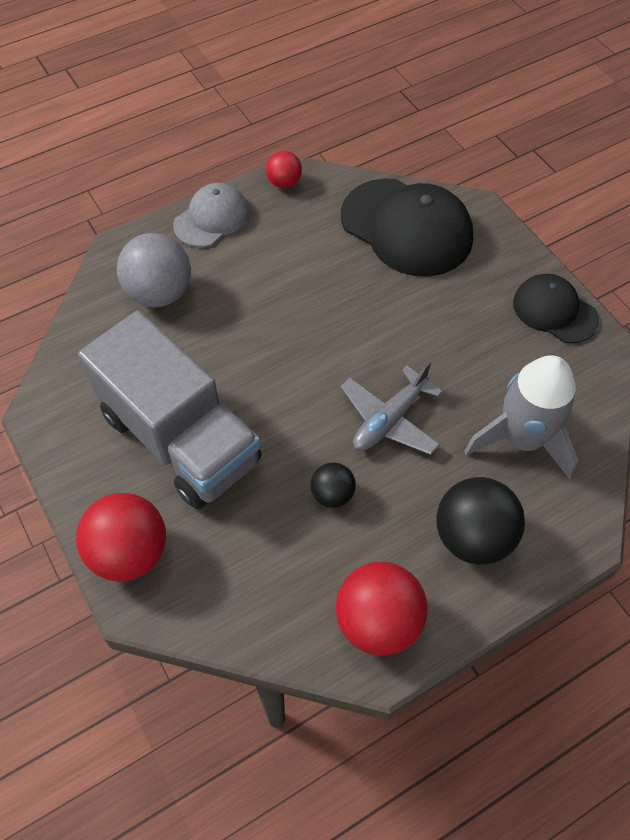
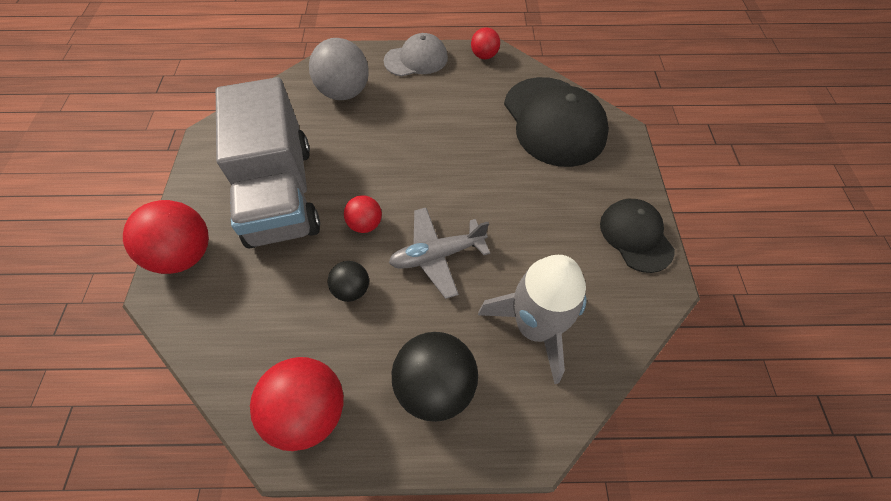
camera: 30 degrees right, 0 degrees up
none -> red ball [344,195,382,233]

